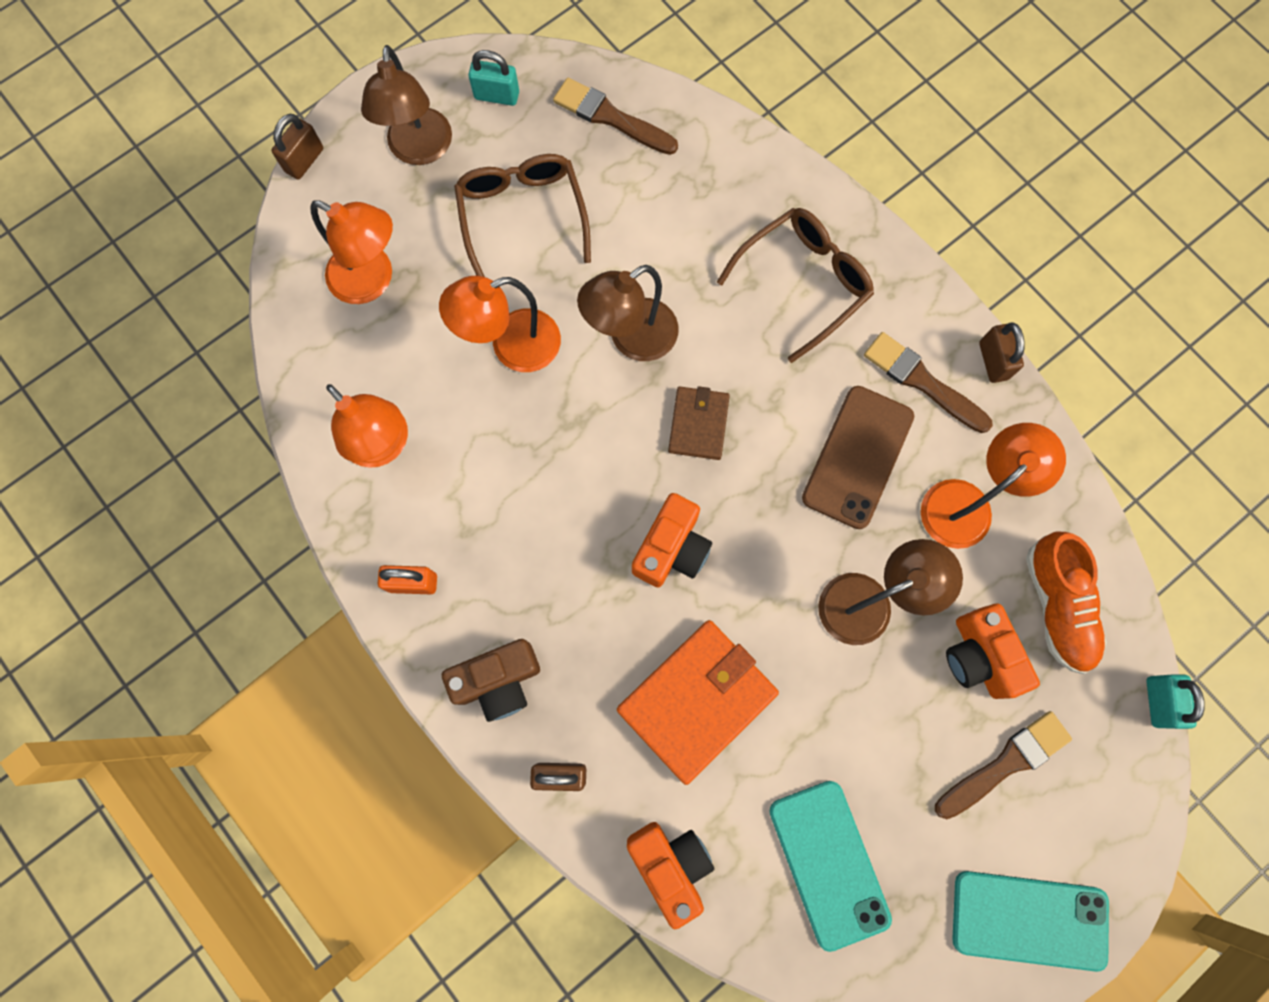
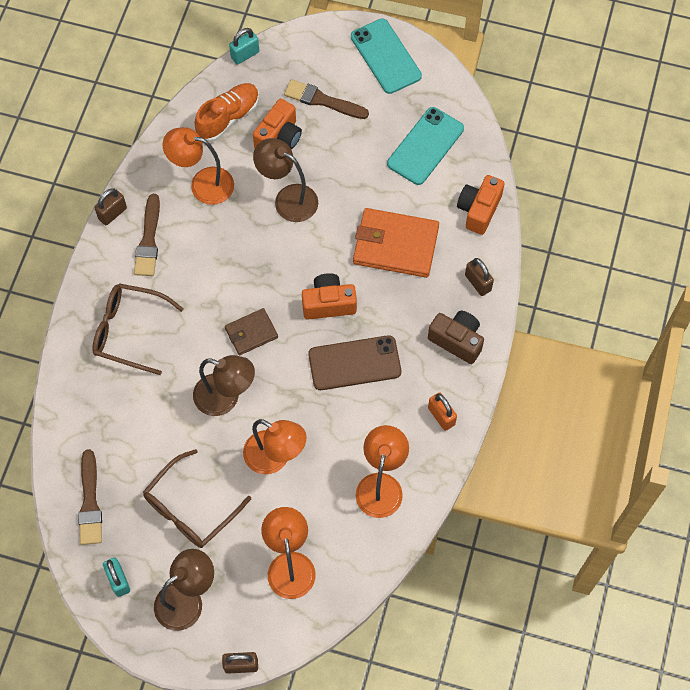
camera: 125 degrees left, 10 degrees down
brown phone [802,386,914,529] -> brown phone moved to [308,335,401,390]

